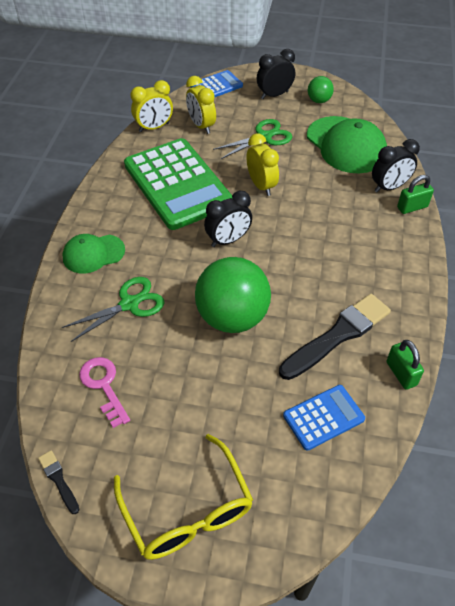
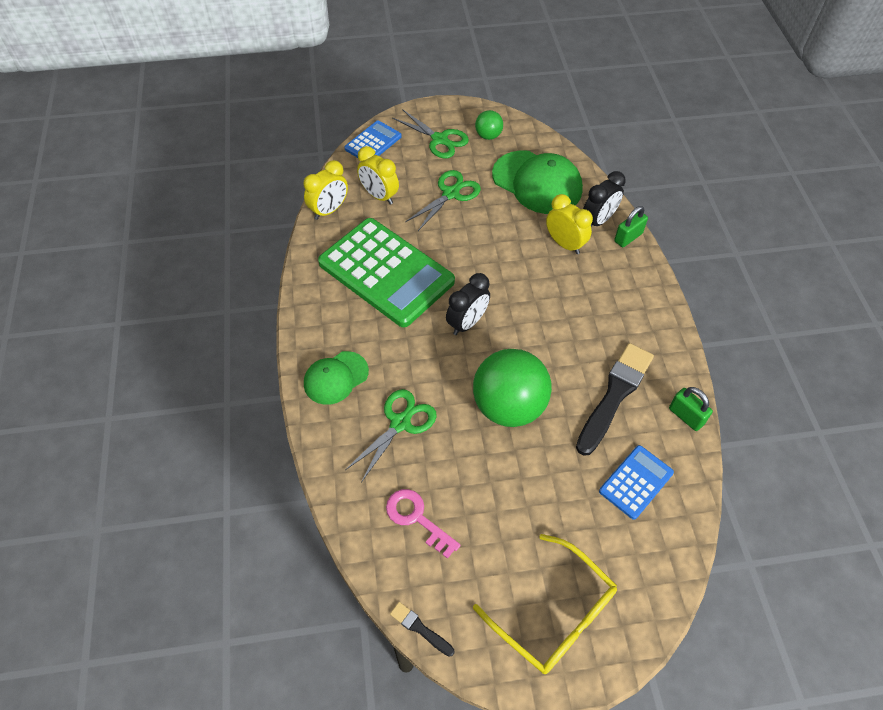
camera: 20 degrees left, 5 degrees up
yellow clock [246,133,279,196] -> yellow clock moved to [546,194,593,254]
black clock [257,49,295,99] -> green scissors [392,109,469,158]

